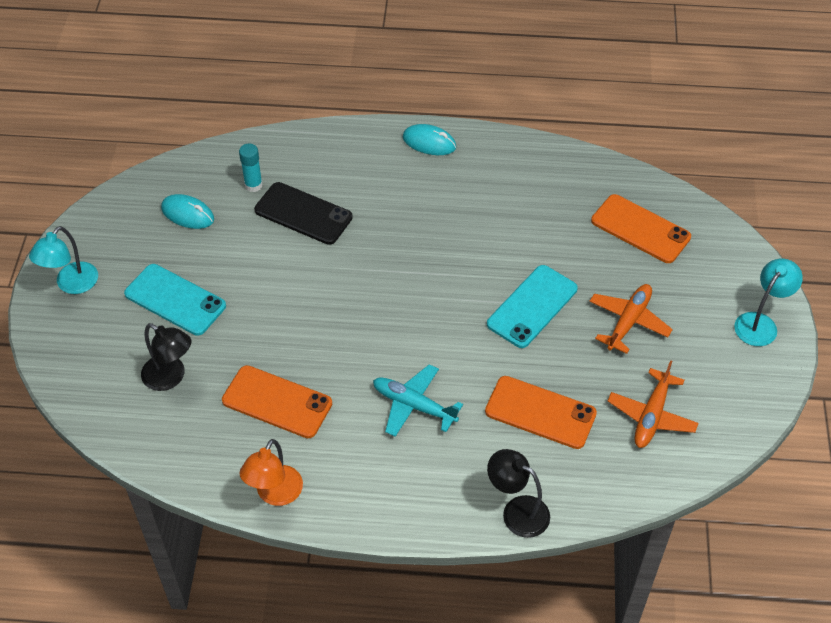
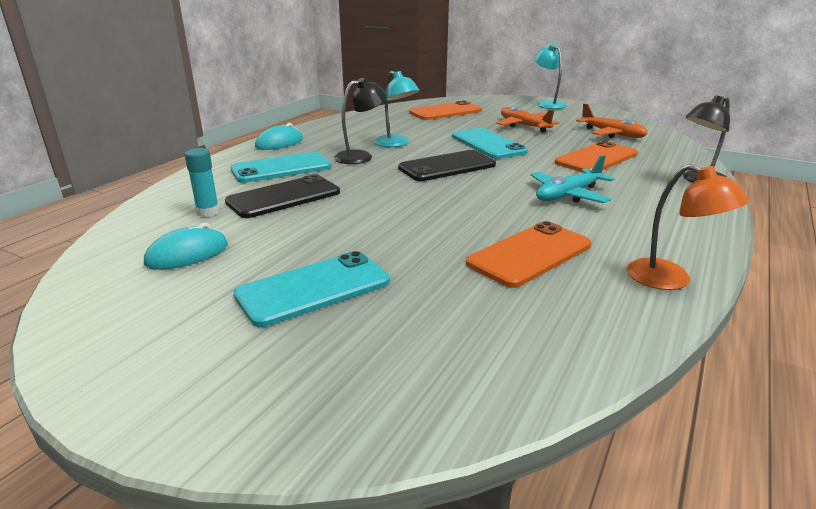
camera: 65 degrees left, 25 degrees down
turquoise lamp [29,226,98,294] -> turquoise lamp moved to [374,71,420,147]
black lamp [141,323,191,391] -> black lamp moved to [334,78,387,164]
none -> turquoise phone [230,152,332,183]
none -> black phone [398,150,496,181]

